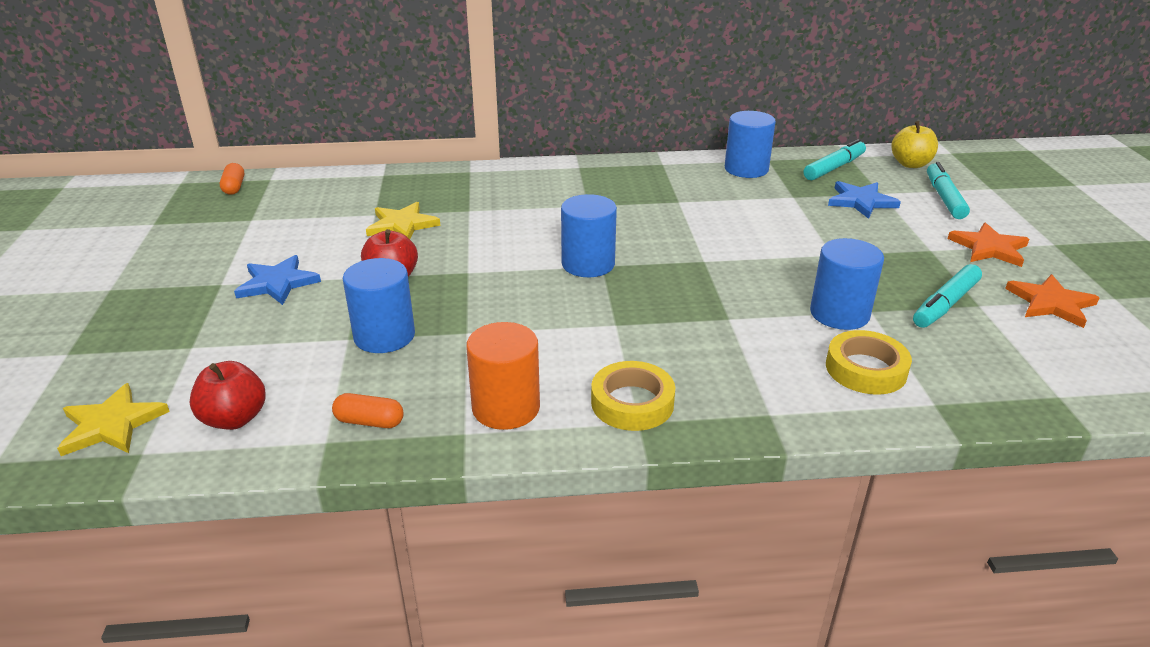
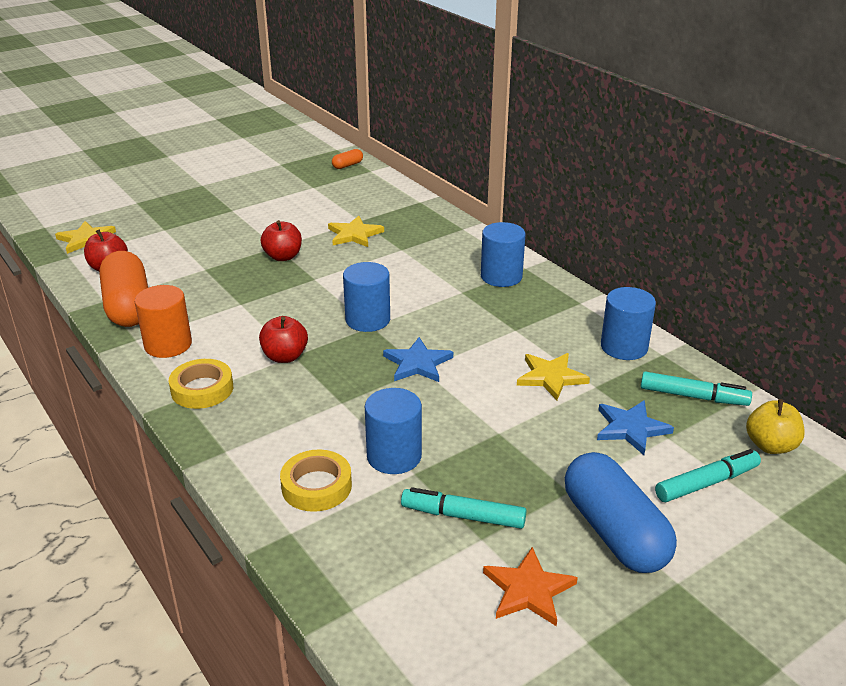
camera: 60 degrees right, 0 degrees up
blue star [234,255,321,305] -> blue star moved to [383,337,453,382]
orange capsule [332,393,404,428] -> orange capsule [99,251,148,327], size x2.34
blue cylinder [343,258,415,353] -> blue cylinder moved to [481,222,525,287]
orange star [948,222,1029,267] -> blue capsule [565,452,677,573]
none -> red apple [259,316,308,363]
none -> yellow star [517,353,590,400]

